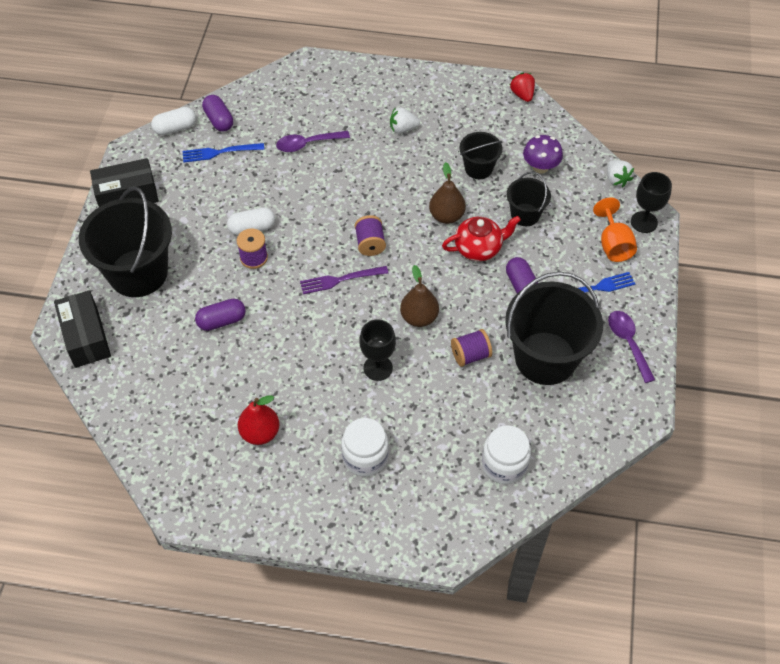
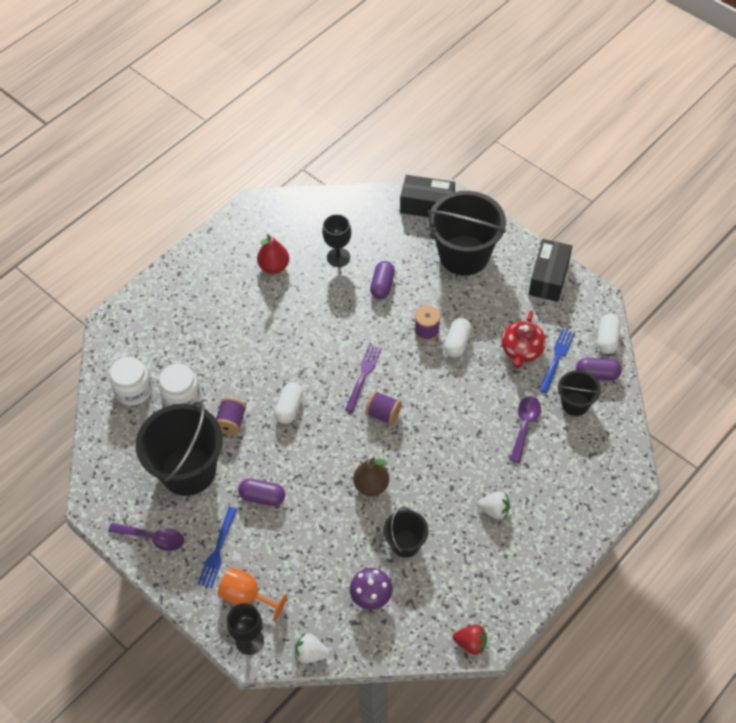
camera: 125 degrees right, 0 degrees up
white jar [341,418,389,476] -> white jar moved to [159,364,201,407]
black goblet [359,320,396,381] -> black goblet moved to [322,214,352,267]
white strawberry [390,107,420,134] -> white strawberry turned 75 degrees clockwise [477,492,510,519]
brown pear [400,265,439,327] -> white capsule [274,382,303,424]
red teapot [442,216,521,261] -> red teapot moved to [502,311,546,369]
black bucket [507,172,551,226] -> black bucket moved to [557,370,601,416]

